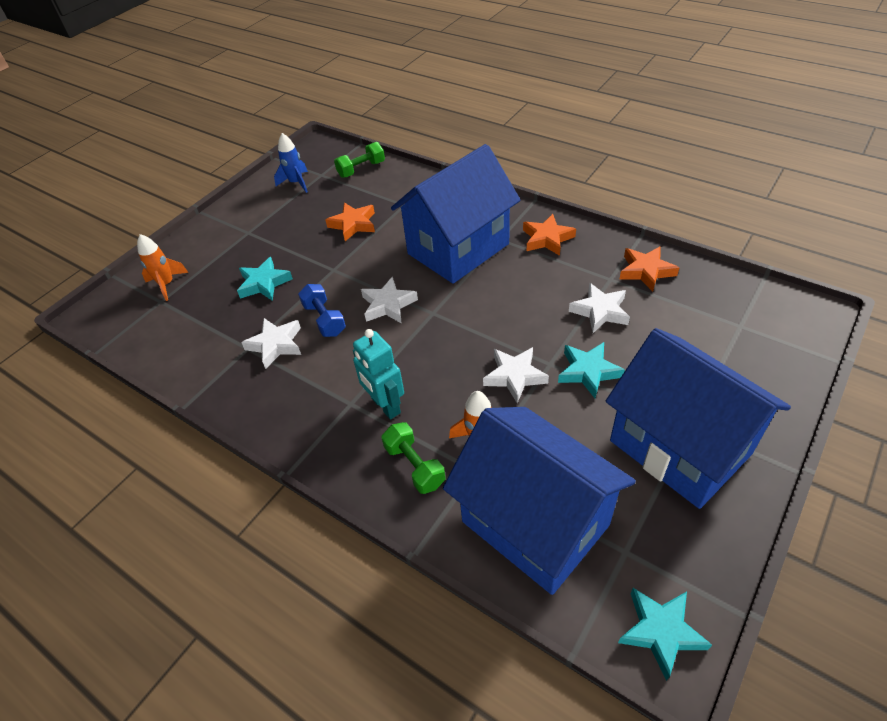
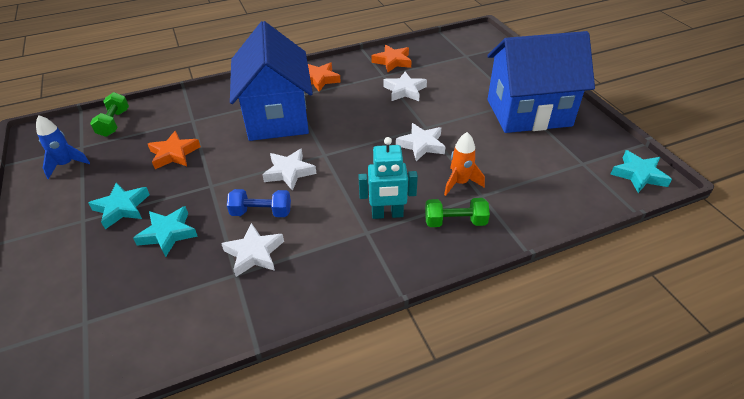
camera: 60 degrees left, 5 degrees down
orange rocket [137,234,189,301] -> none
blue house [443,407,636,595] -> none
turquoise star [558,342,625,398] -> turquoise star moved to [88,182,150,229]

